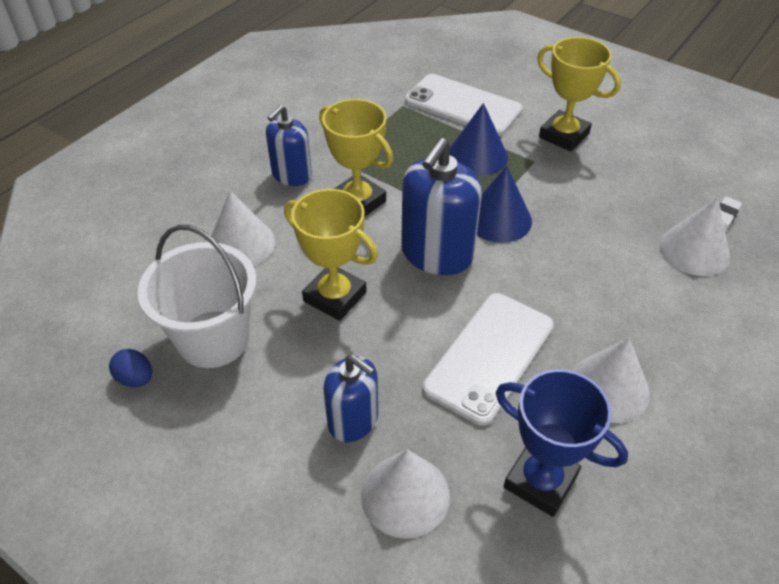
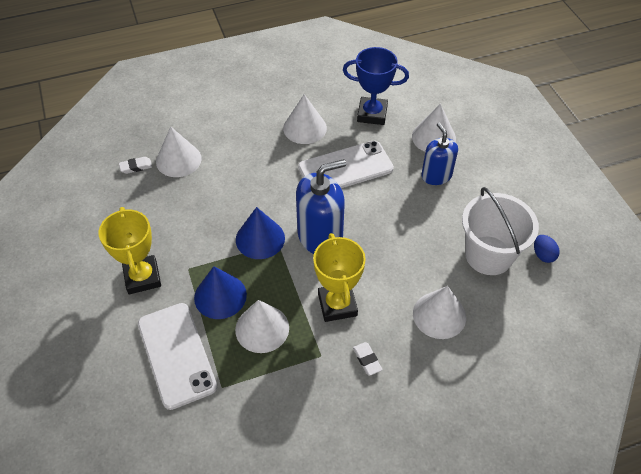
camera: 145 degrees left, 5 degrees up
blue soap dispenser [266,105,312,186] -> white eraser [353,342,383,376]
yellow trophy [284,189,378,321] -> none
blue trophy [495,369,628,517] -> blue trophy turned 60 degrees counterclockwise [343,47,409,125]
none -> white cone [235,300,289,353]

